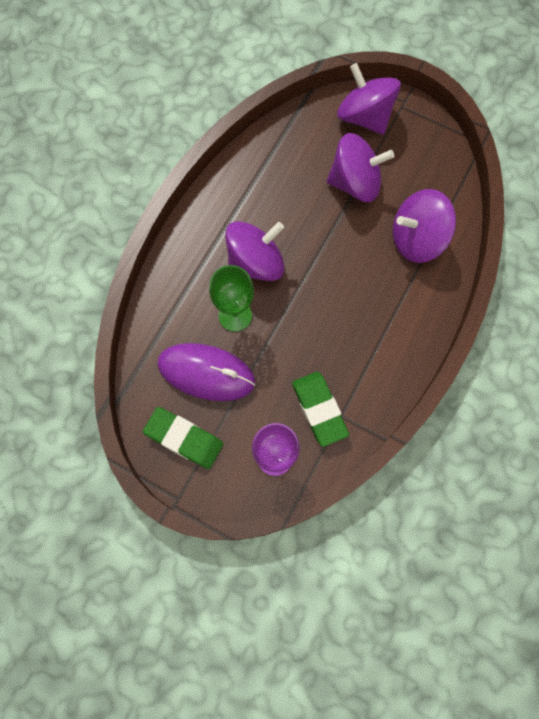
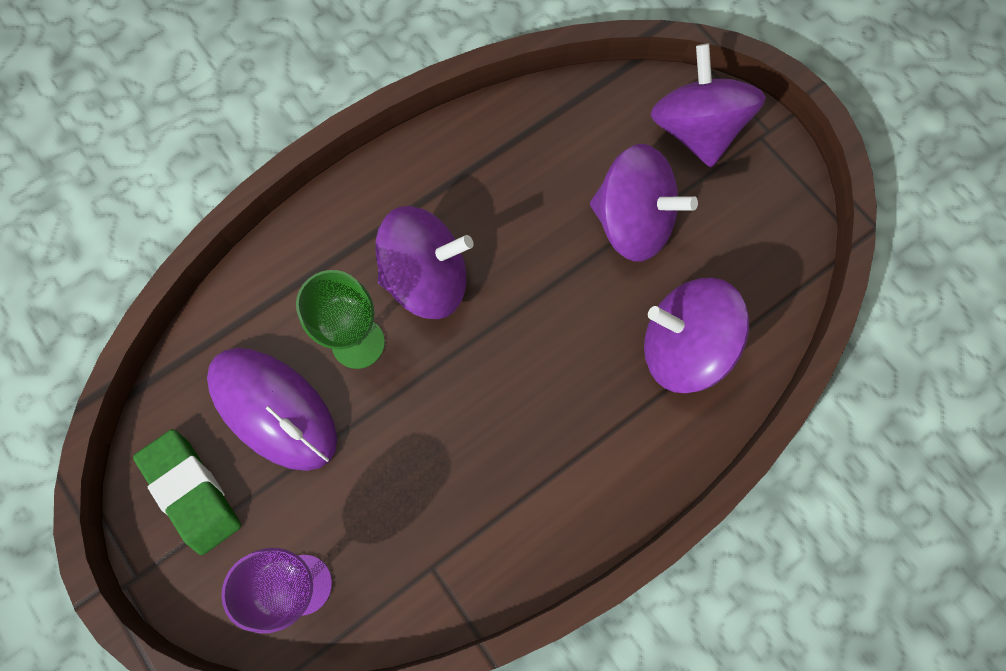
camera: 25 degrees right, 0 degrees up
green eraser [292,372,349,447] -> none

